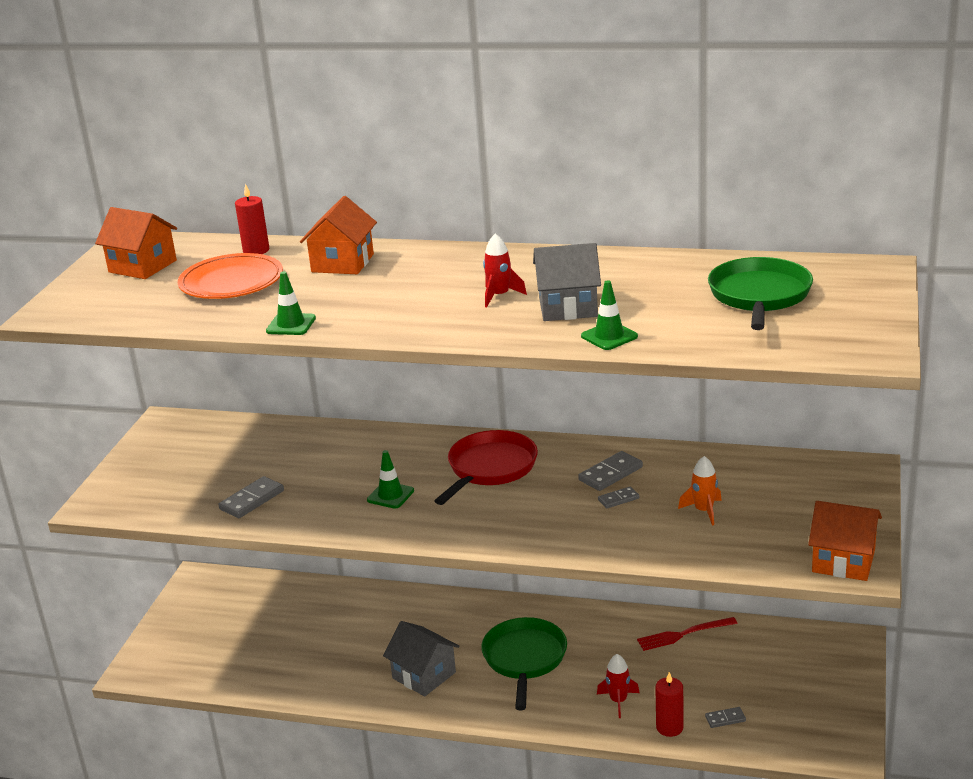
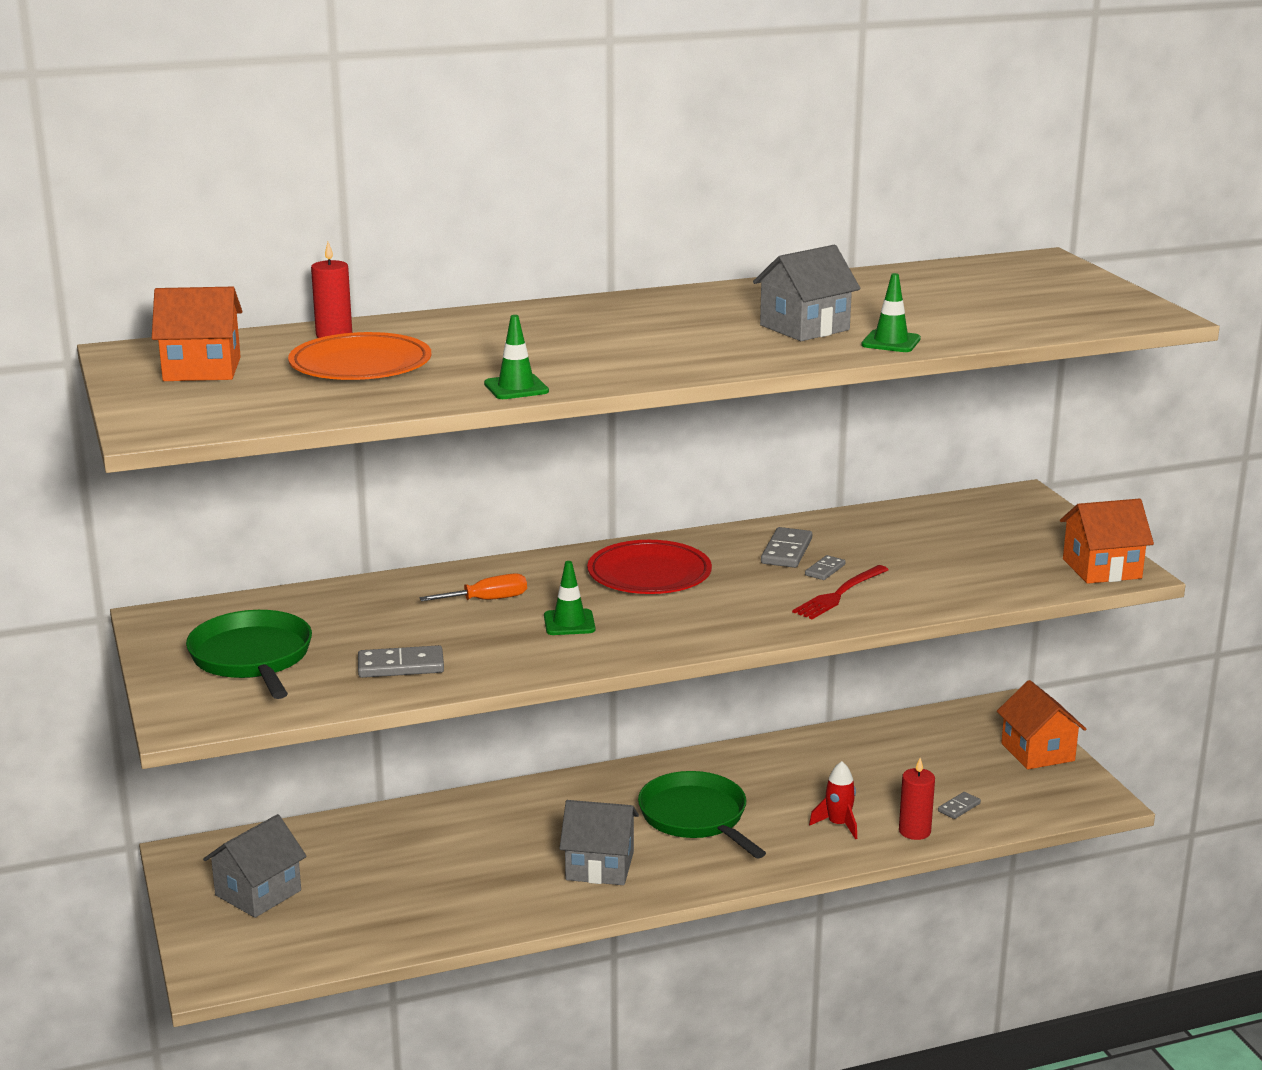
camera: 35 degrees left, 5 degrees down
grey domino [219,476,284,518] -> grey domino turned 75 degrees clockwise [358,645,444,678]
orange house [300,196,377,274] -> orange house moved to [997,680,1086,770]
red pan [434,430,538,505] -> red plate [587,540,712,594]
red rocket [483,233,527,307] -> none
red fork [637,617,738,651] -> red fork moved to [792,565,889,619]
orange rocket [678,456,722,526] -> none
green pan [708,257,813,330] -> green pan moved to [186,610,312,699]
none -> grey house [203,814,307,918]
none -> orange screwdriver [420,573,527,601]

